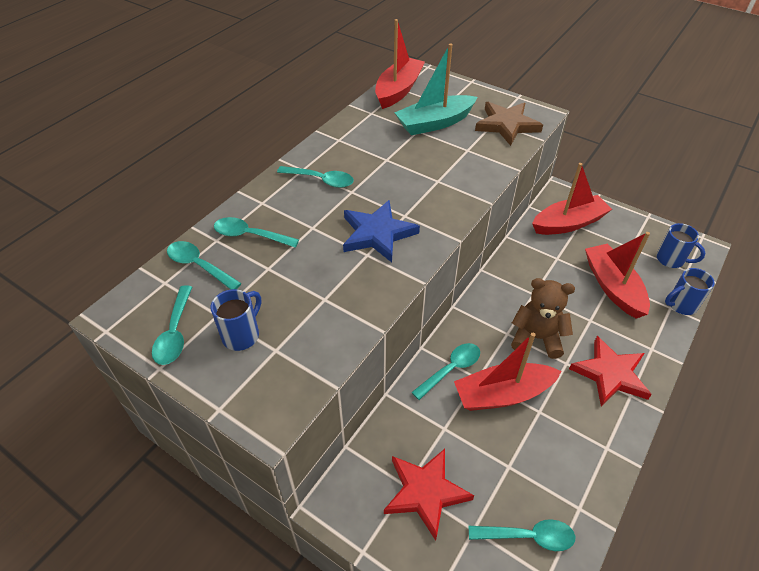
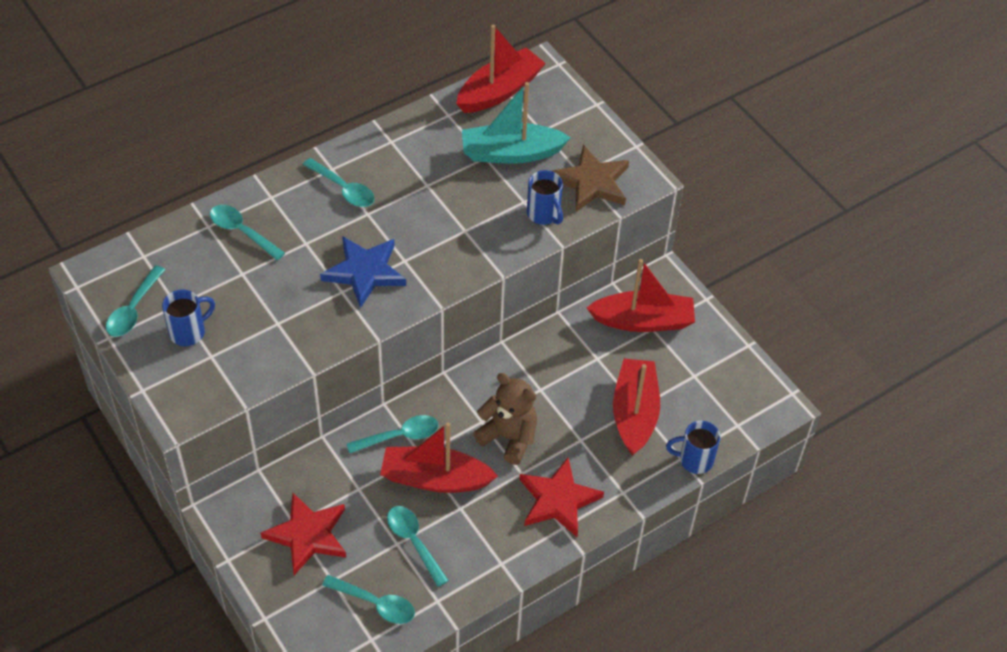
camera: 20 degrees right, 5 degrees up
turquoise spoon [167,241,242,289] -> turquoise spoon moved to [387,506,449,587]
blue mug [657,223,705,268] -> blue mug moved to [527,170,563,225]

